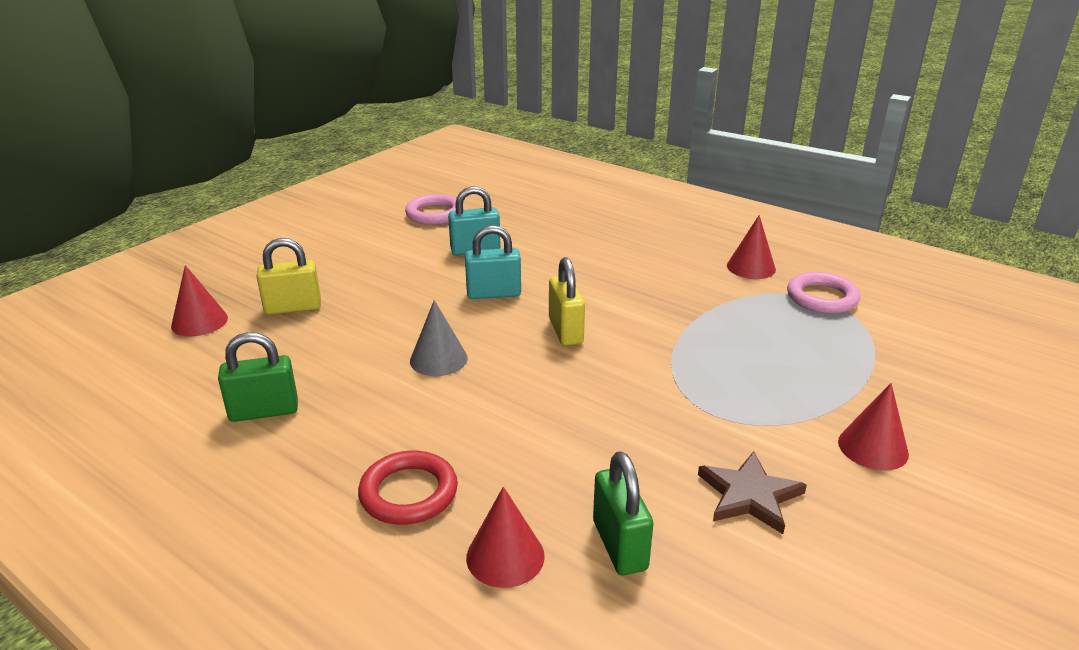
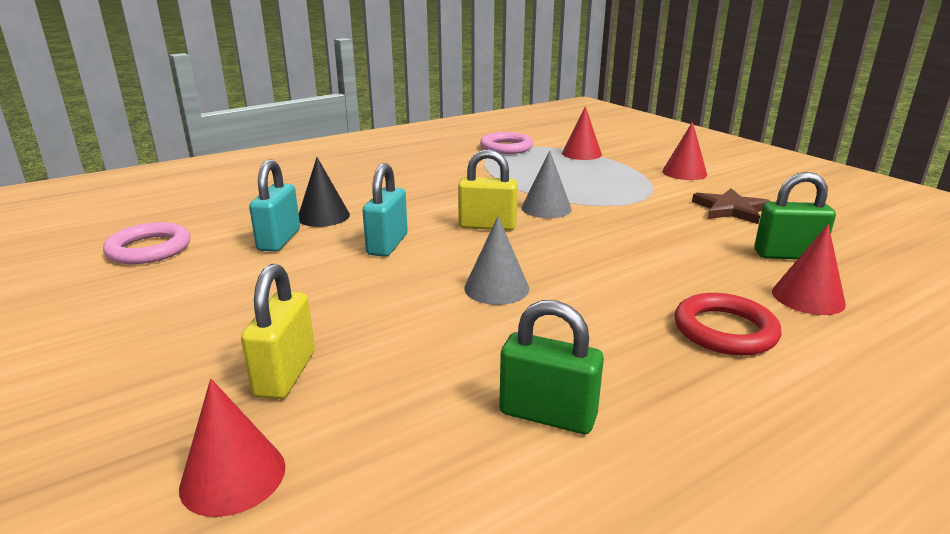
camera: 70 degrees left, 5 degrees down
green padlock [218,332,298,422] -> green padlock turned 75 degrees counterclockwise [499,300,604,434]
red cone [727,215,776,279] -> red cone moved to [562,106,602,160]
none -> black cone [299,157,350,227]
none -> grey cone [522,150,572,218]

